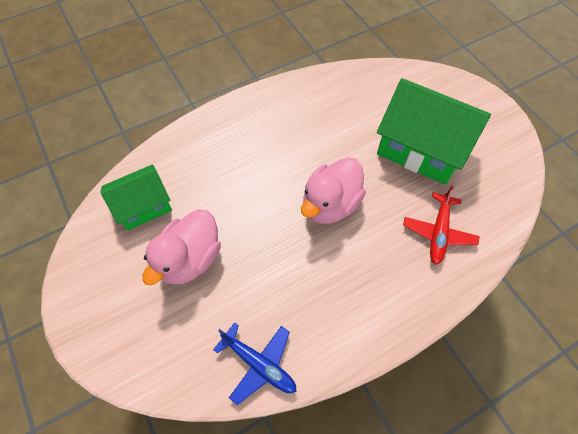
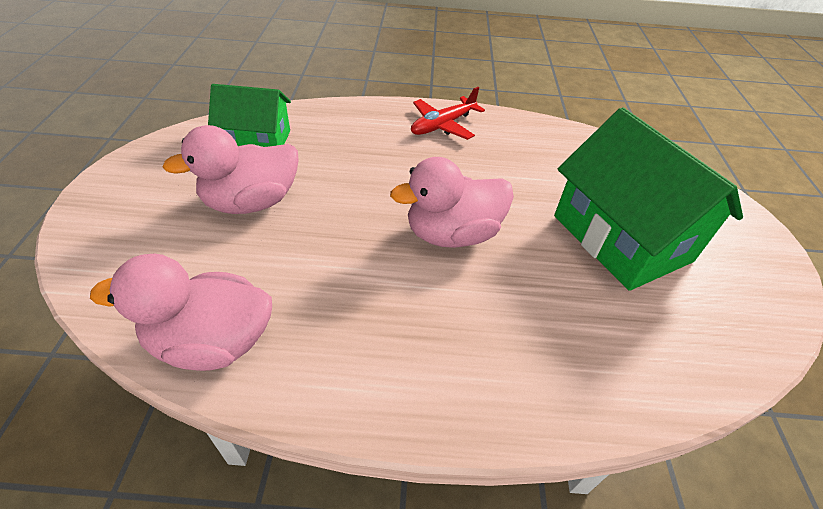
camera: 30 degrees right, 15 degrees down
blue plane [213,322,296,405] -> pink duck [90,254,272,371]
red plane [403,185,479,265] -> red plane moved to [411,87,485,140]

